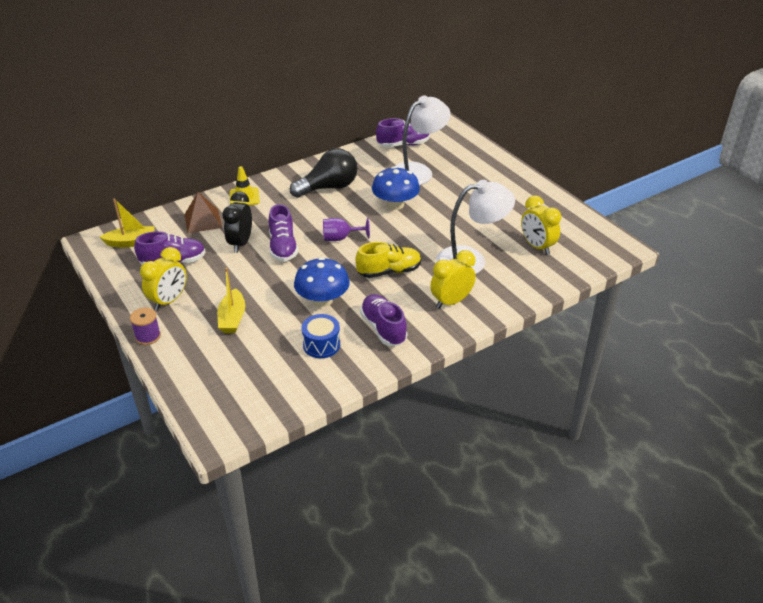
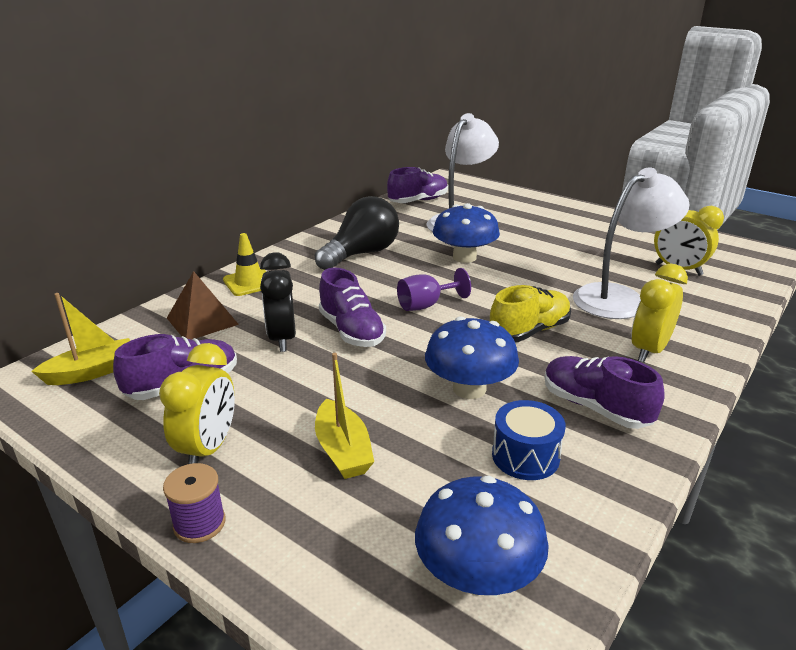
camera: 20 degrees left, 10 degrees down
none -> blue mushroom [415,476,549,595]

